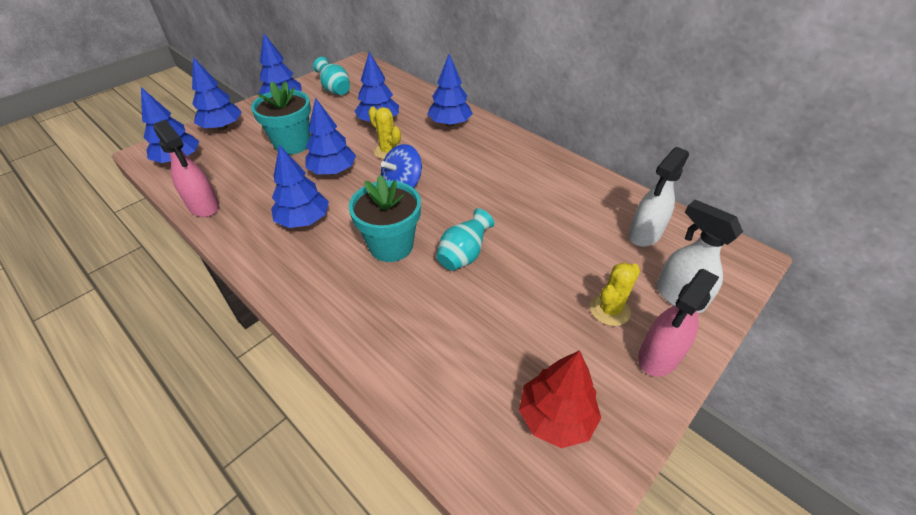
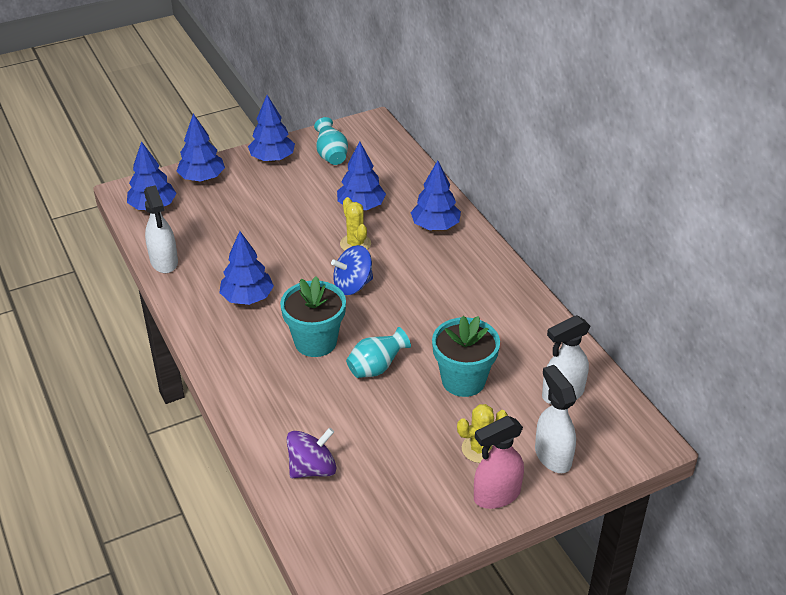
camera: 20 degrees right, 5 degrees down
pink spray bottle [153,119,219,217] -> white spray bottle [144,185,178,273]
turquoise flower pot [251,81,311,155] -> turquoise flower pot moved to [432,316,500,397]
blue tree [305,97,356,175] -> none
red tree [519,350,601,448] -> none
none -> purple spinning top [286,428,337,478]

